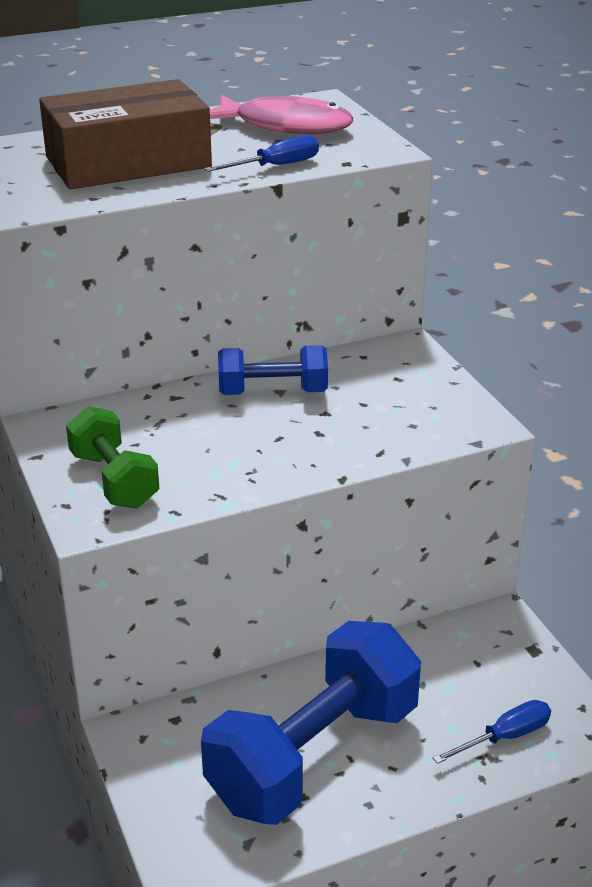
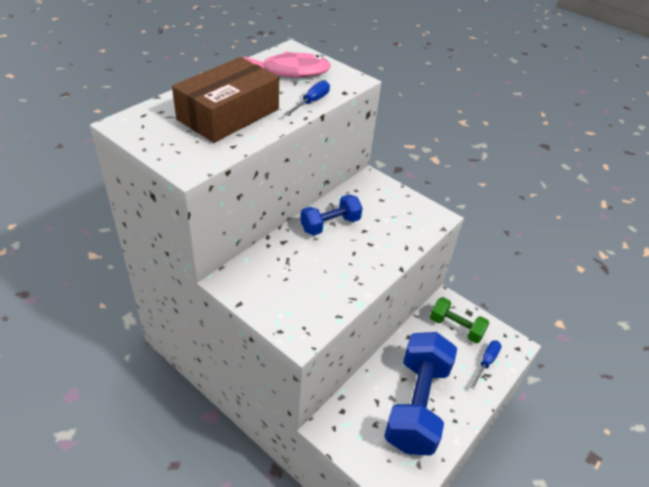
camera: 30 degrees left, 10 degrees up
green dumbbell [66,406,159,509] -> green dumbbell moved to [430,297,489,343]

